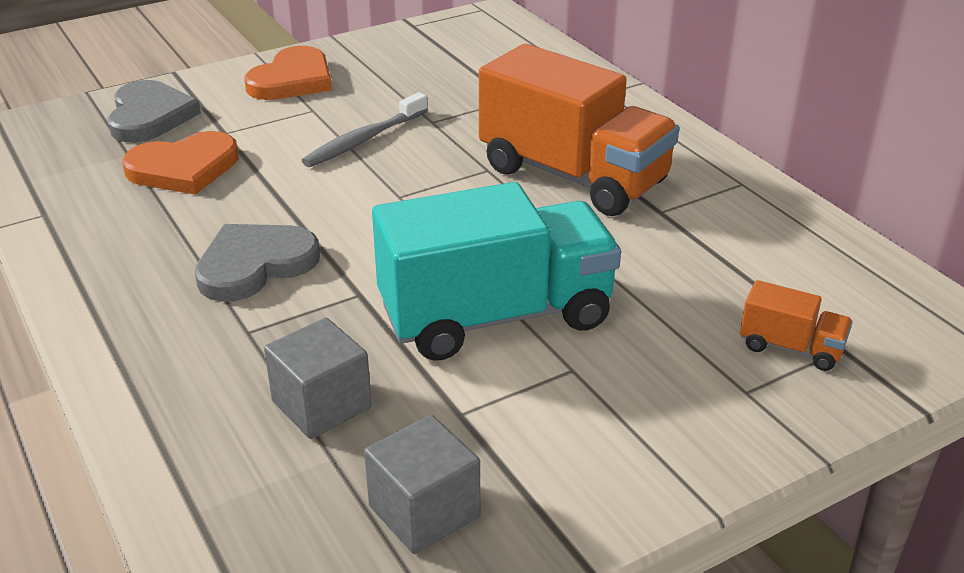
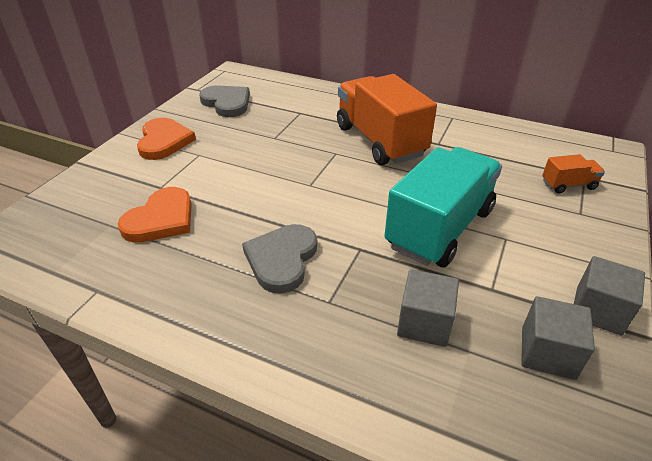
camera: 35 degrees left, 5 degrees up
grey heart [107,80,201,142] -> grey heart moved to [199,85,250,117]
grey toothbrush [301,92,428,167] -> none
orange truck [479,44,679,216] -> orange truck turned 120 degrees counterclockwise [337,74,437,165]
none -> grey cube [574,256,645,335]

